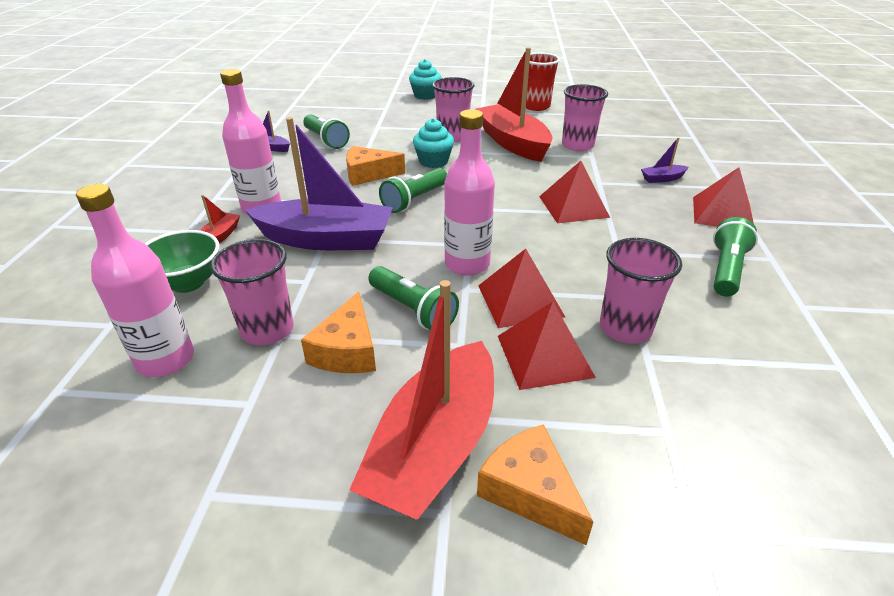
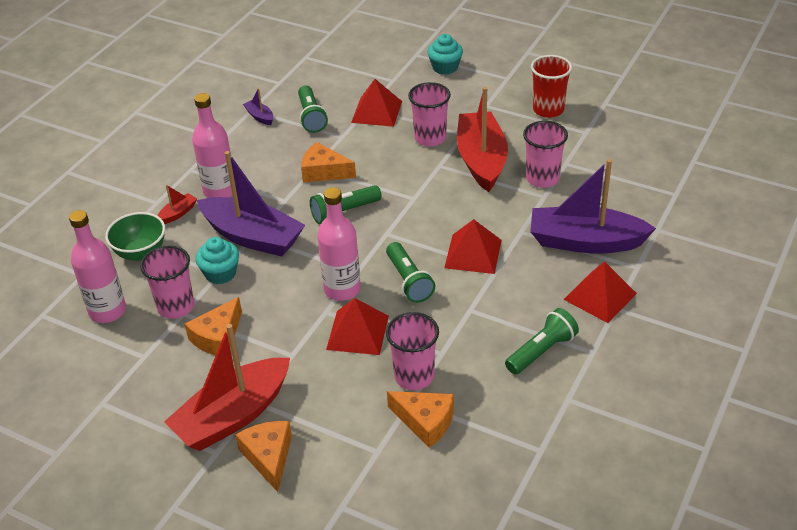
camera: 25 degrees right, 5 degrees up
green flashlight [368,266,459,330] -> green flashlight moved to [386,242,435,303]
turquoise cupcake [413,118,454,168] -> turquoise cupcake moved to [195,237,239,284]
red pyramid [498,302,596,390] -> red pyramid moved to [351,79,402,127]
purple boat [641,137,689,183] -> purple boat [530,159,656,254], size x2.46
none -> orange cheese [387,391,454,448]

